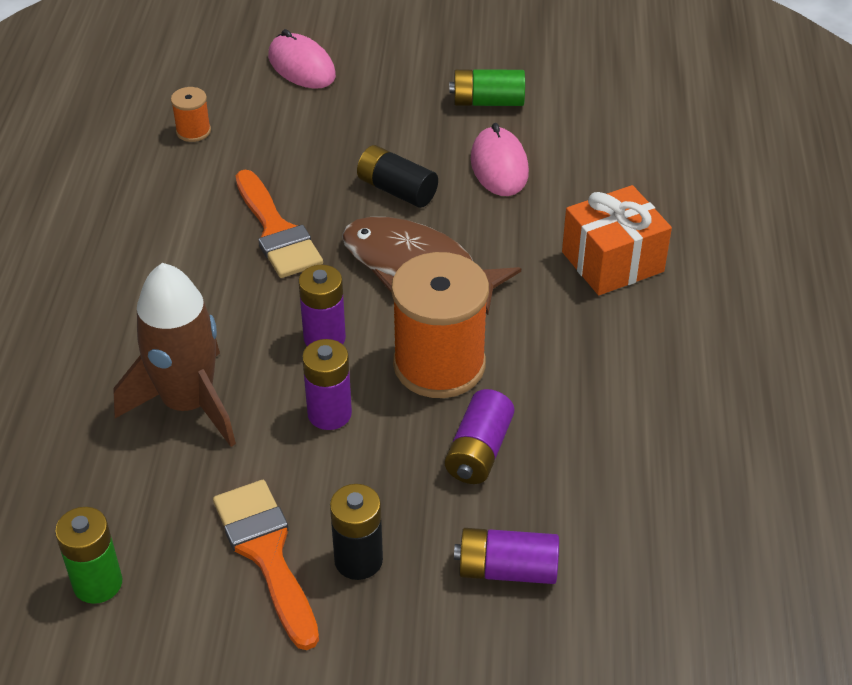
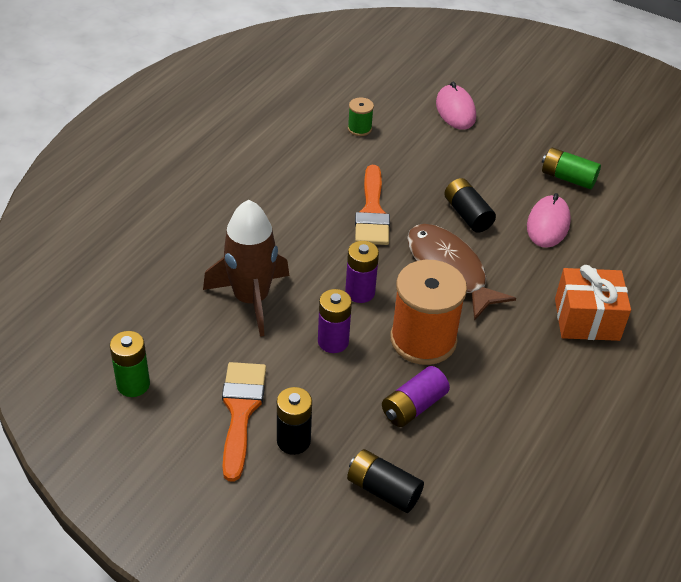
camera: 25 degrees right, 0 degrees up
orange spool [171,87,211,142] -> green spool [348,97,374,136]
purple battery [454,528,559,584] -> black battery [347,449,424,513]

